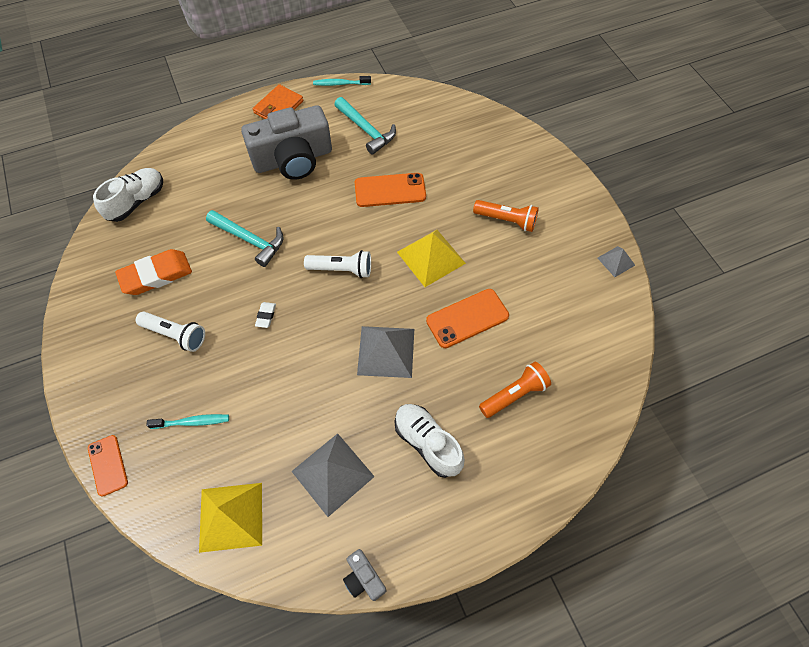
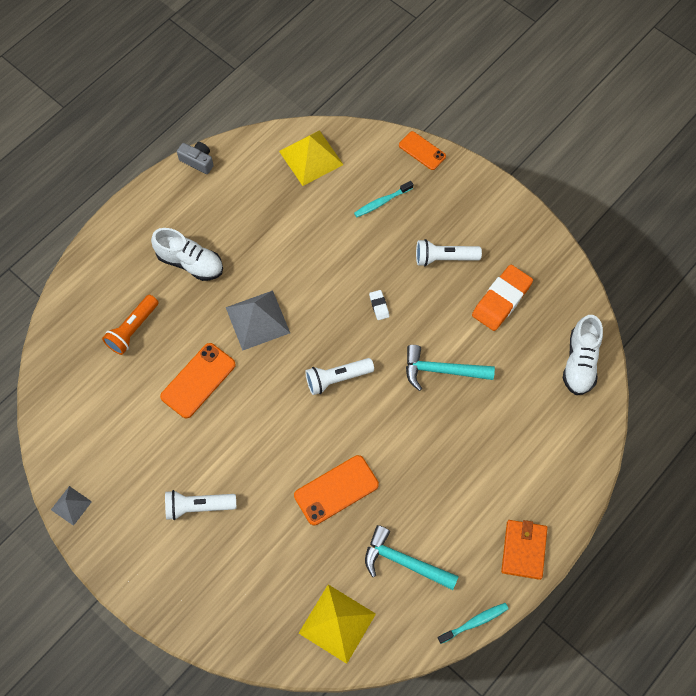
camera: 155 degrees right, 5 degrees up
grey camera [241,105,332,180] -> none
grey pyramid [291,433,375,517] -> none
yellow pyramid [397,230,466,287] -> yellow pyramid moved to [299,585,376,664]
orange flashlight [473,200,539,232] -> white flashlight [165,490,236,520]

